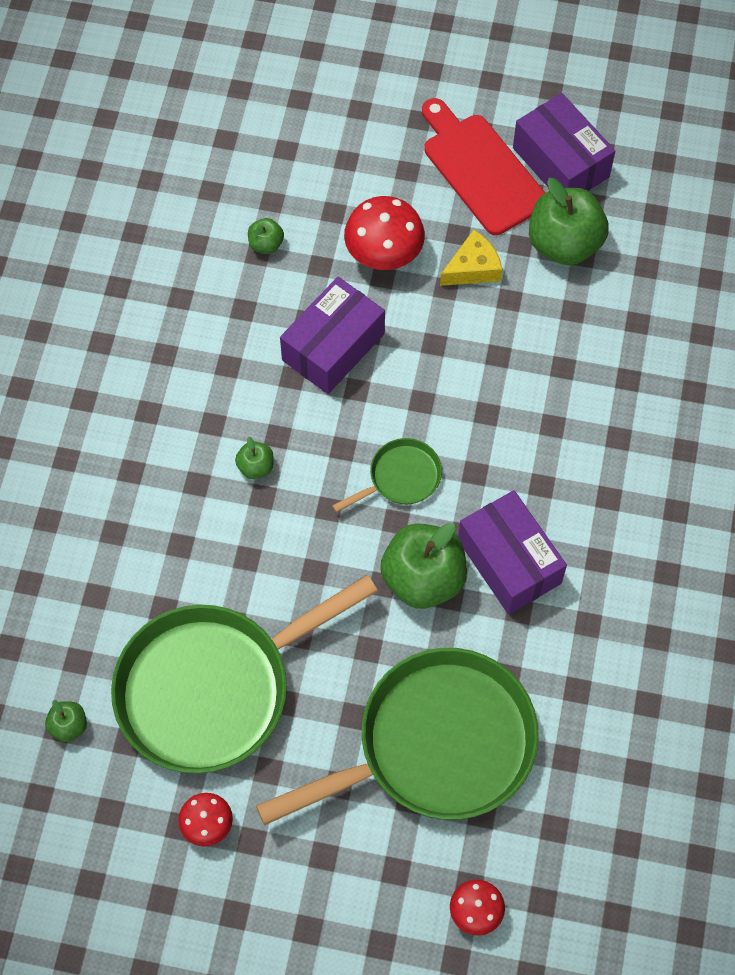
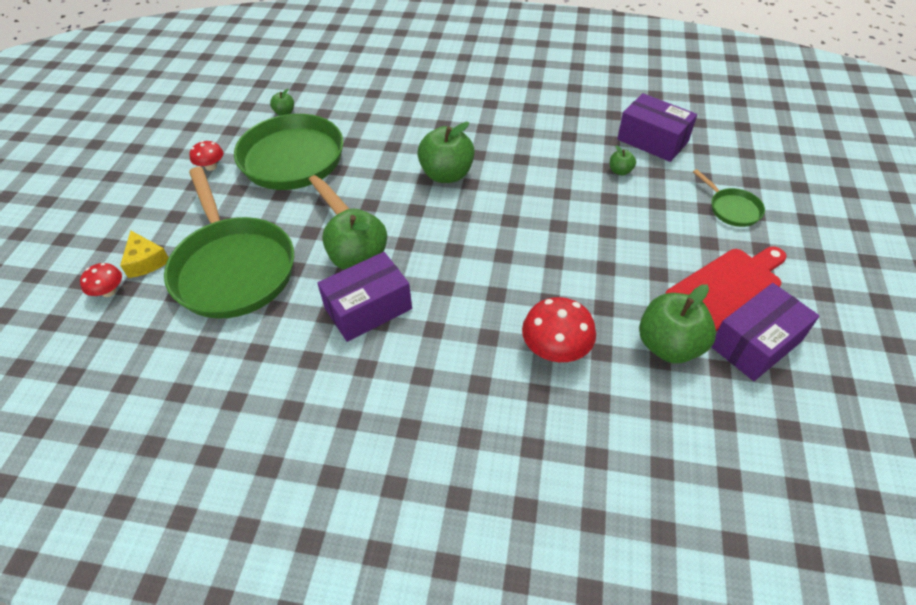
camera: 90 degrees right, 15 degrees down
green apple [235,437,274,479] -> green apple [417,122,475,183], size x2.16
purple box [280,277,385,394] -> purple box moved to [617,93,697,162]
green pan [332,438,442,512] -> green pan moved to [693,169,765,227]
red mushroom [344,196,425,270] -> red mushroom moved to [522,297,596,362]
yellow cheese [440,230,502,286] -> yellow cheese moved to [120,231,169,278]

